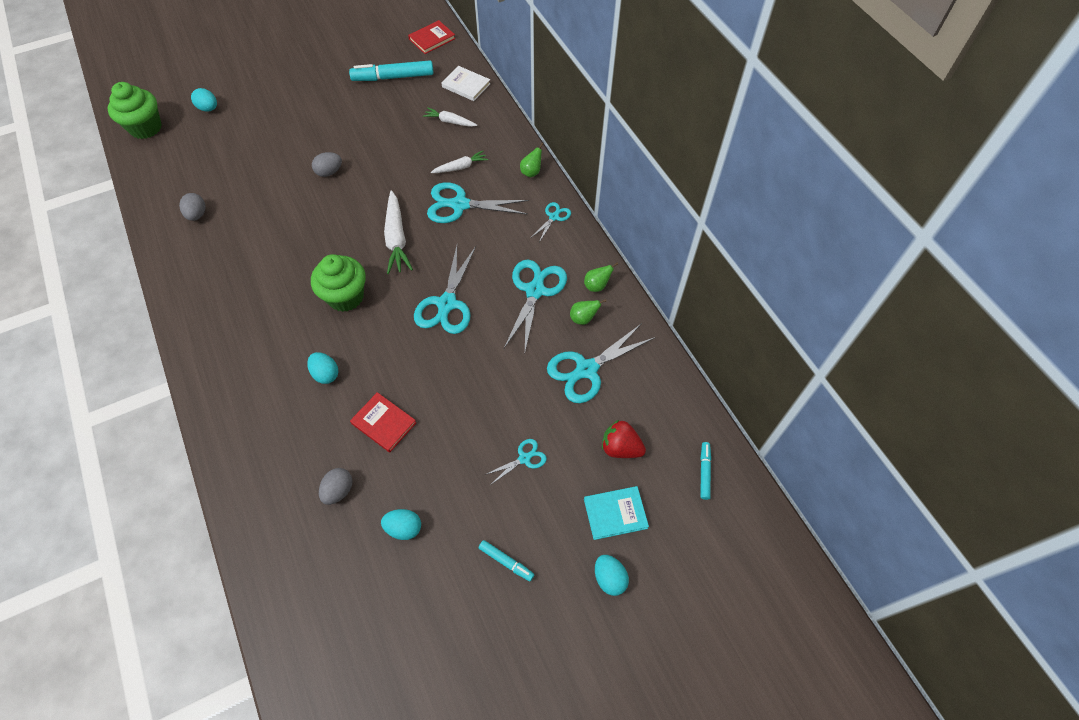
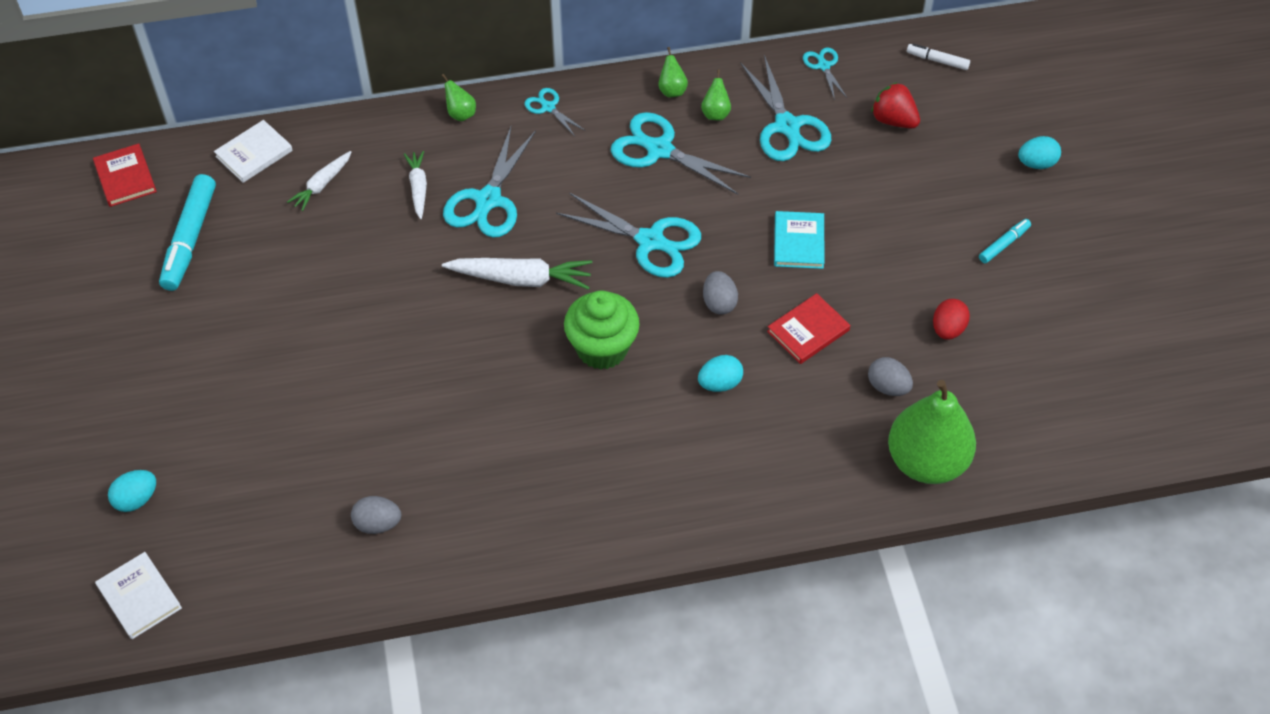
camera: 75 degrees left, 5 degrees down
green cupcake [107,82,162,139] -> white book [95,552,182,639]
grey egg [312,152,342,177] -> grey egg moved to [703,271,738,315]
turquoise egg [381,509,421,540] -> red egg [933,299,970,340]
turquoise scissors [485,439,547,484] -> turquoise scissors moved to [803,47,847,100]
turquoise book [584,486,649,540] -> turquoise book moved to [774,211,824,269]
red strawberry [602,420,646,458] -> red strawberry turned 90 degrees clockwise [871,82,920,128]
turquoise marker [700,442,711,500] -> white marker [907,43,970,70]
none -> green pear [888,380,976,484]

